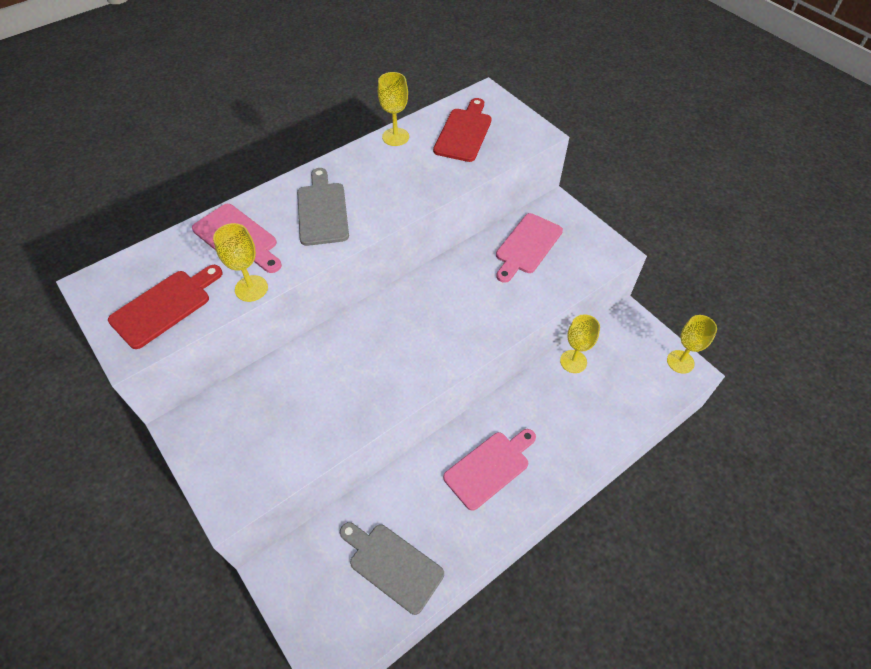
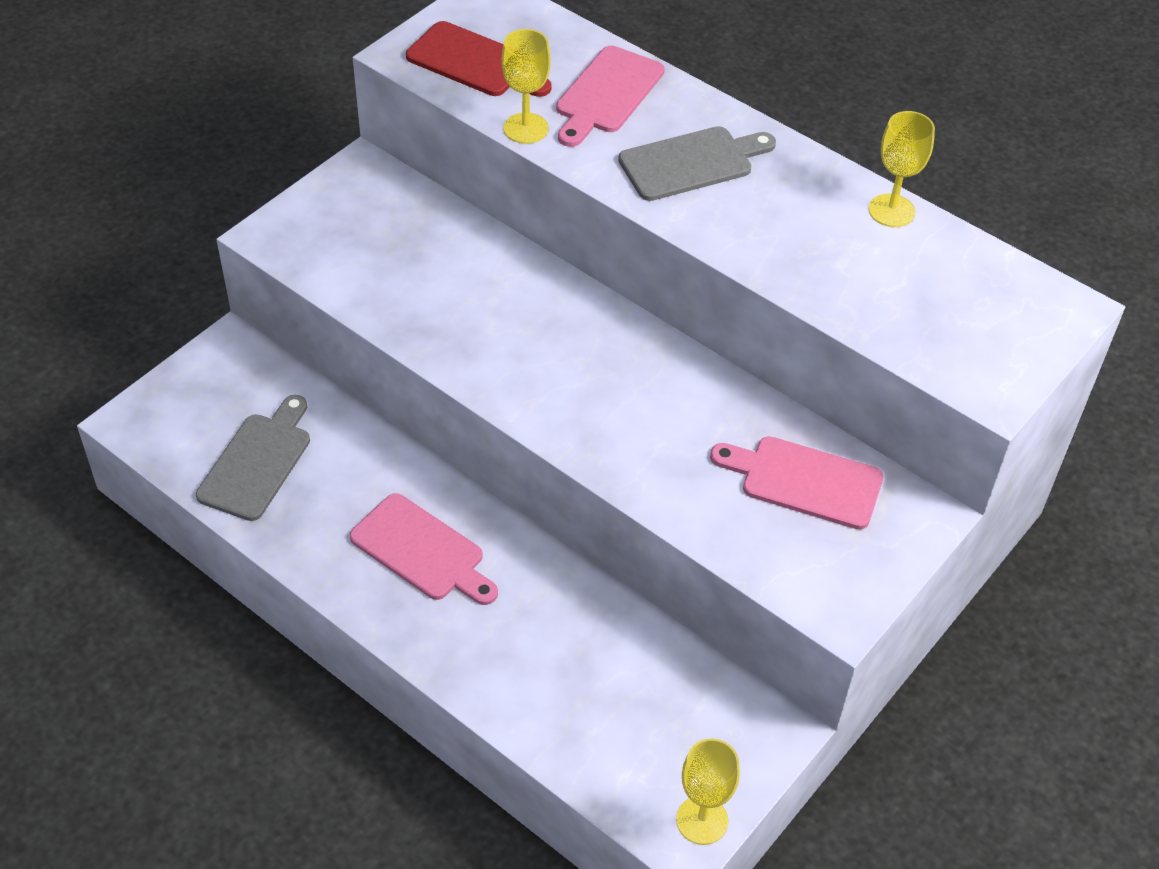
camera: 75 degrees right, 5 degrees down
red cutting board [433,98,492,162] -> none
yellow goblet [560,314,600,373] -> none

